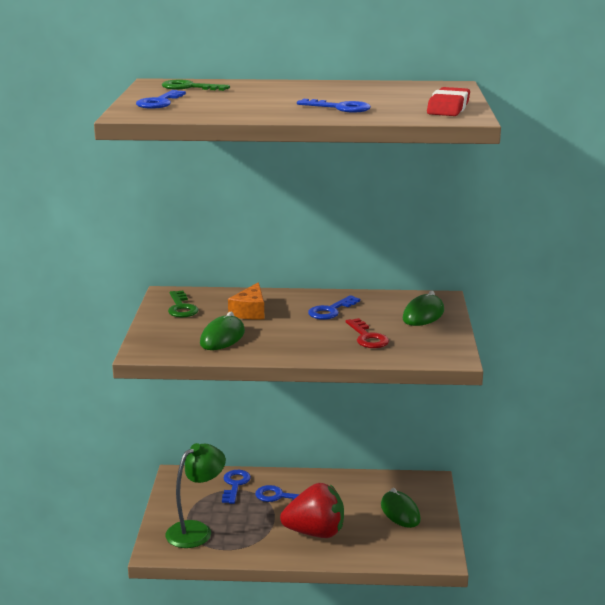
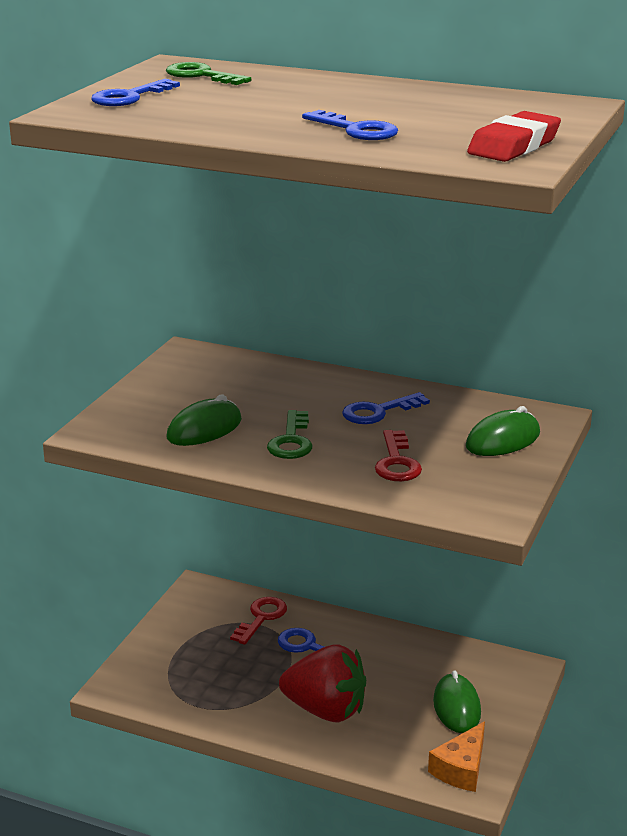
camera: 20 degrees right, 5 degrees up
green lamp [165,443,226,548] -> none
green key [168,291,199,318] -> green key moved to [267,410,312,459]
blue key [222,470,251,504] -> red key [230,597,287,645]
orange cheese [228,282,264,320] -> orange cheese moved to [428,721,485,792]

